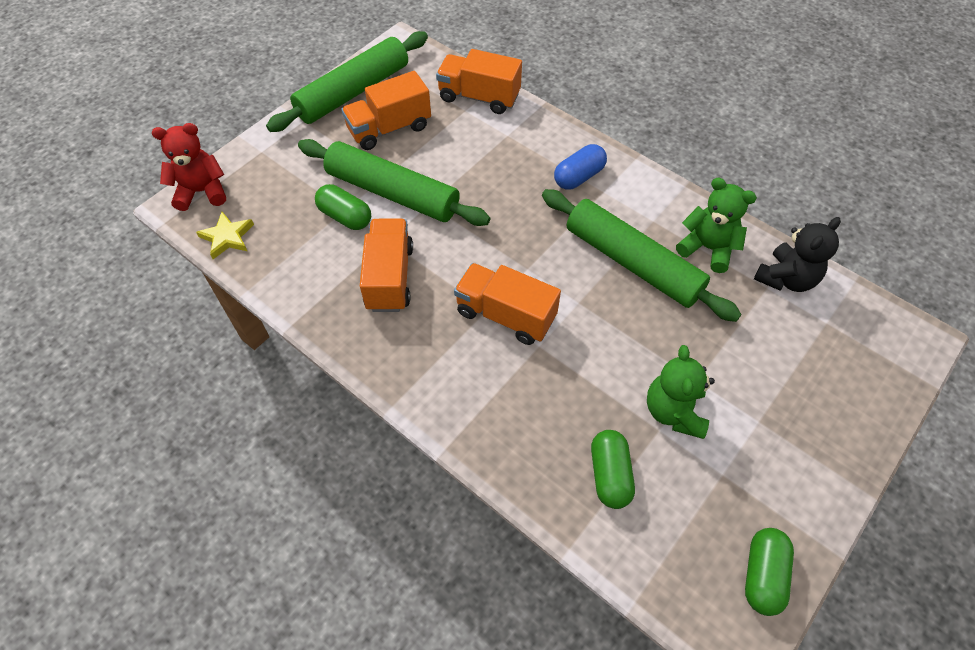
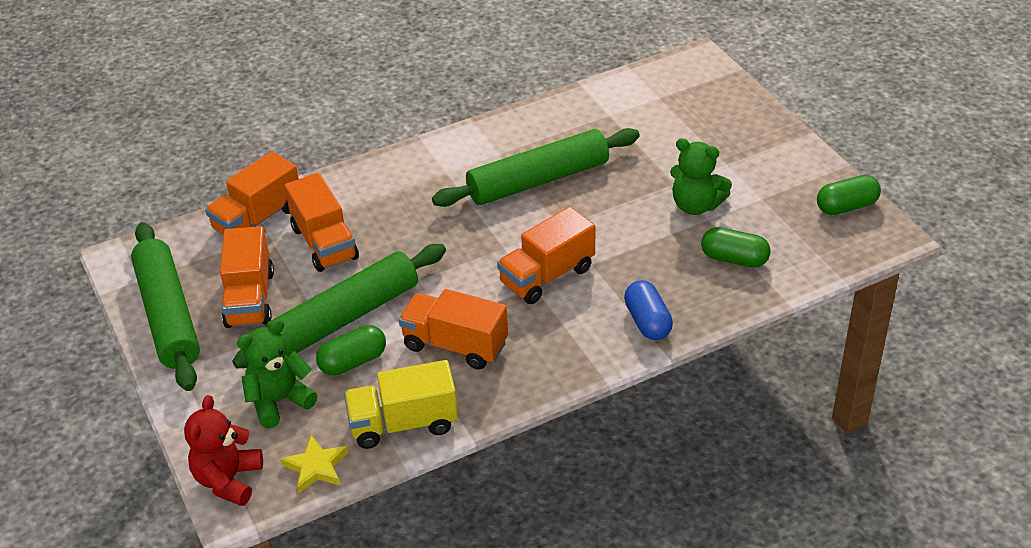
camera: 65 degrees left, 15 degrees down
blue capsule [554,144,607,190] -> blue capsule moved to [624,280,673,340]
green teddy bear [676,178,757,273] -> green teddy bear moved to [237,319,318,429]
green capsule [745,528,794,616] -> green capsule turned 60 degrees counterclockwise [817,175,881,215]
black teddy bear [754,217,841,292] -> none
none -> orange truck [285,173,359,272]
none -> yellow truck [344,360,458,449]

